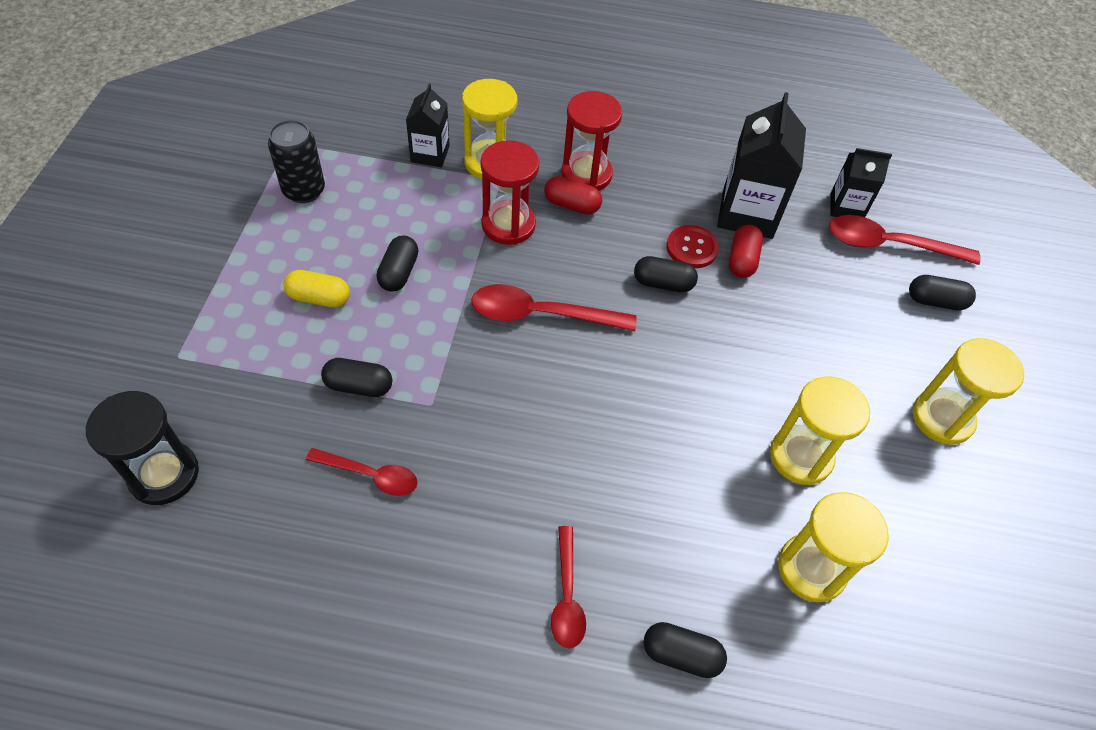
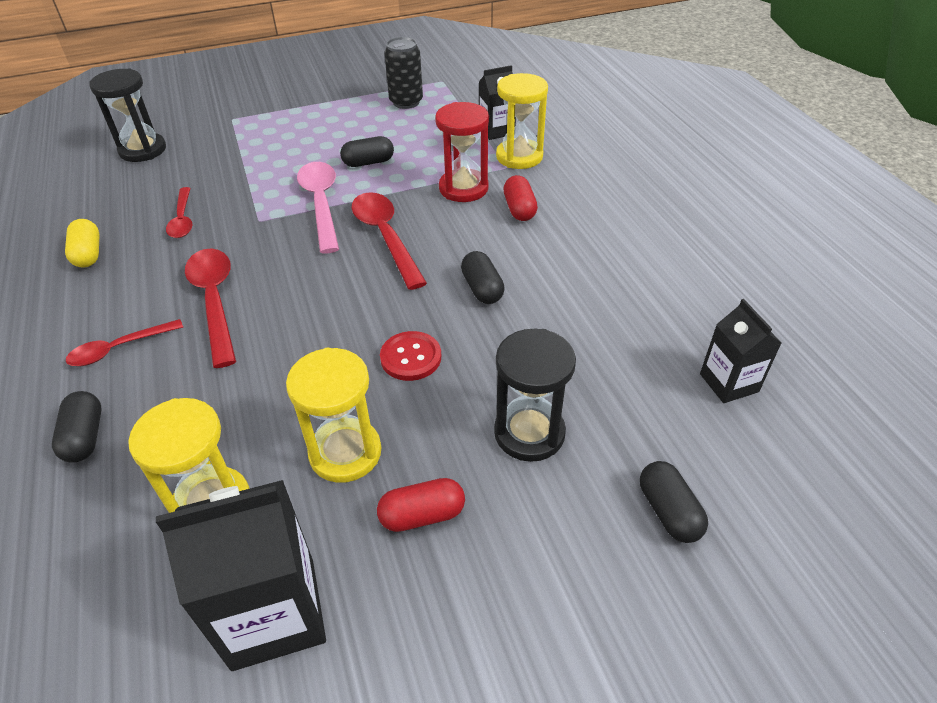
camera: 65 degrees right, 10 degrees down
yellow capsule [284,270,350,308] -> yellow capsule moved to [65,219,100,268]
black capsule [321,358,392,397] -> none
red hourglass [561,91,623,191] -> none
red button [666,225,719,268] -> red button moved to [380,331,441,381]
black carton [717,92,806,239] -> black carton moved to [156,480,326,671]
red capsule [729,225,763,278] -> red capsule moved to [377,478,465,532]
red spoon [829,215,981,265] -> red spoon moved to [185,248,236,368]
yellow hourglass [913,338,1024,445] -> none
none -> pink spoon [297,162,339,254]
none -> black hourglass [494,329,576,462]

